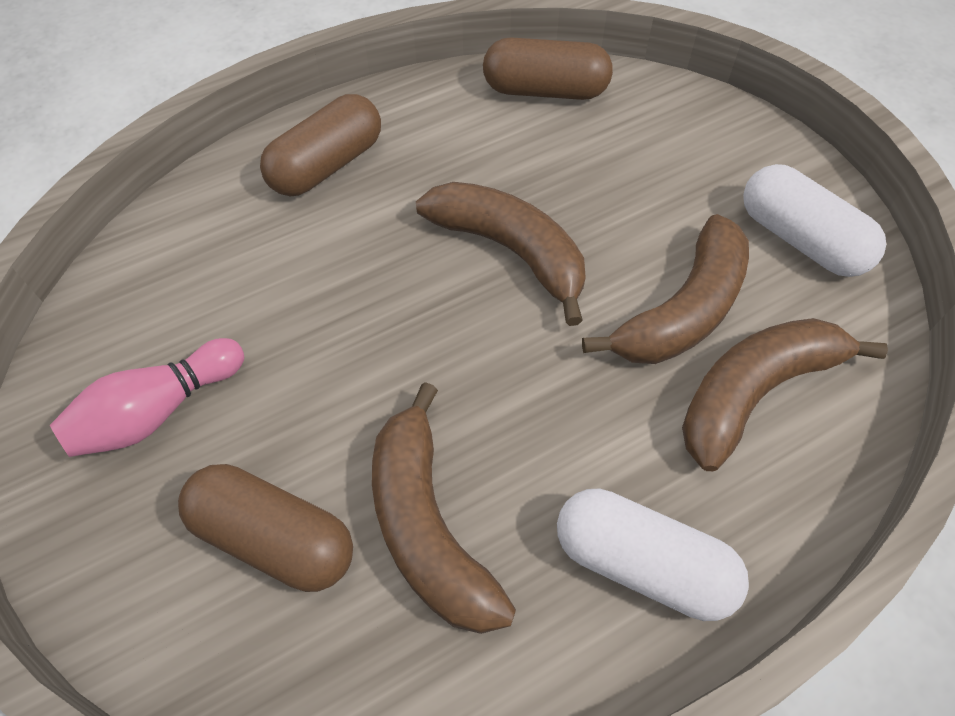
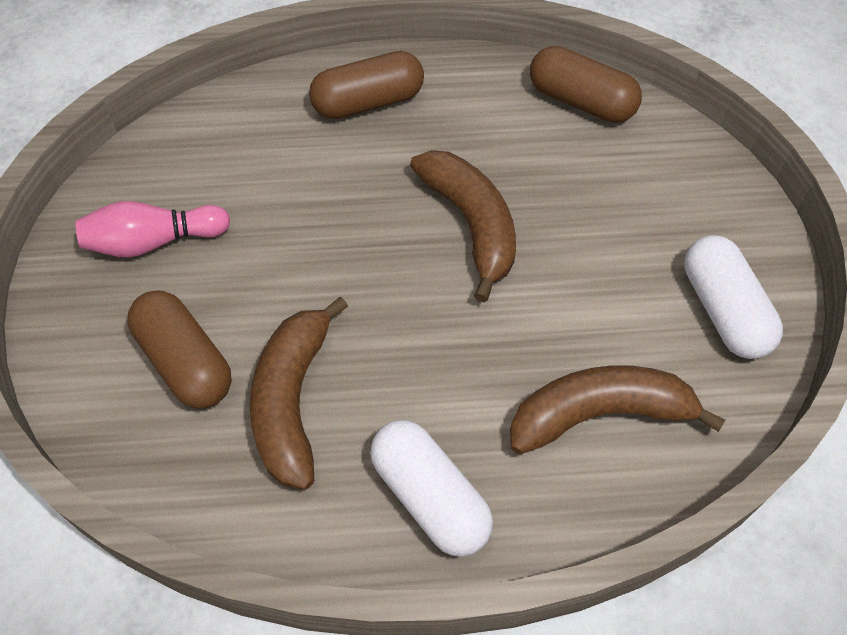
camera: 25 degrees right, 0 degrees up
brown banana [582,214,749,364] -> none

